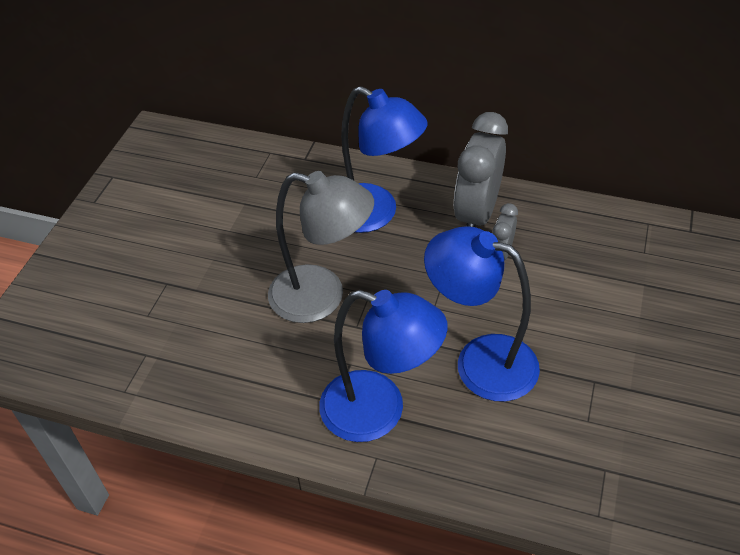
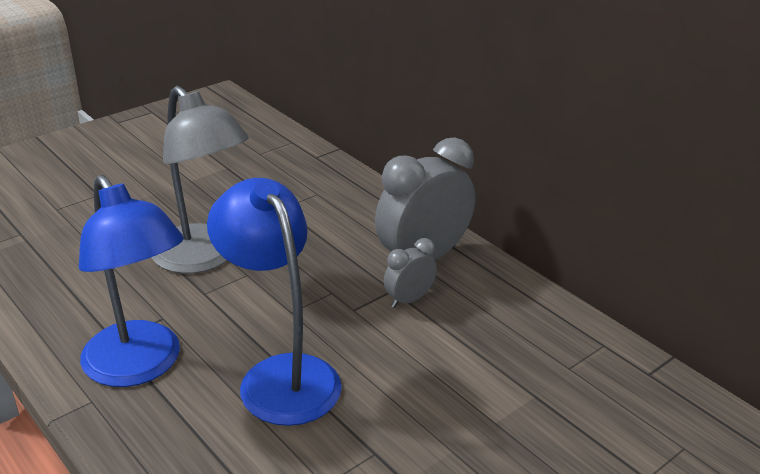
camera: 30 degrees right, 15 degrees down
blue lamp [341,86,427,233] -> none

